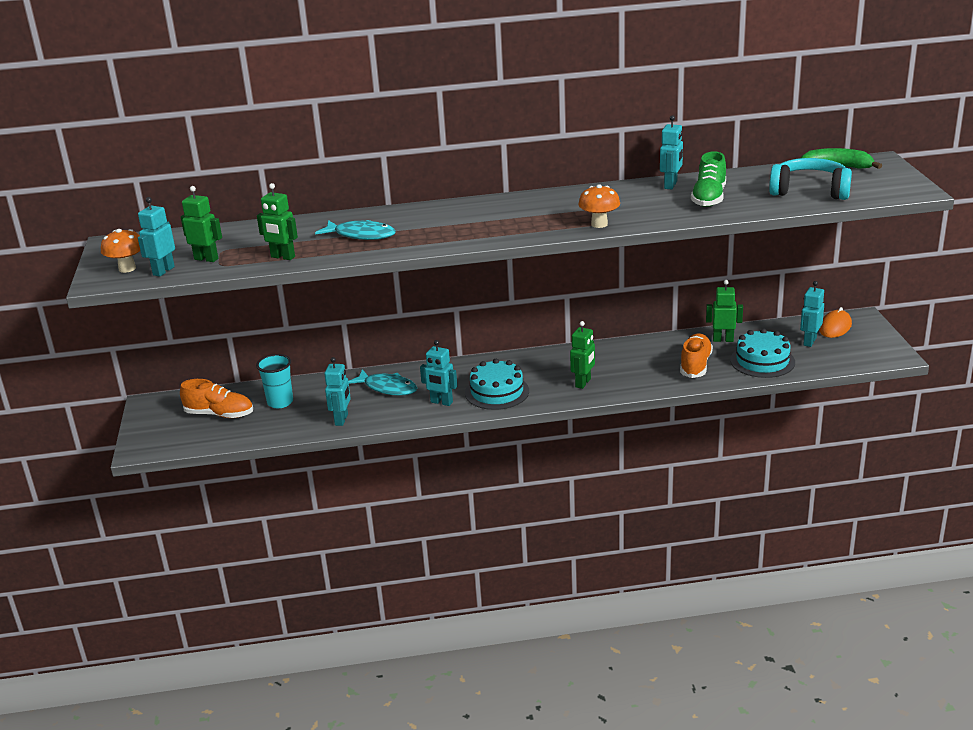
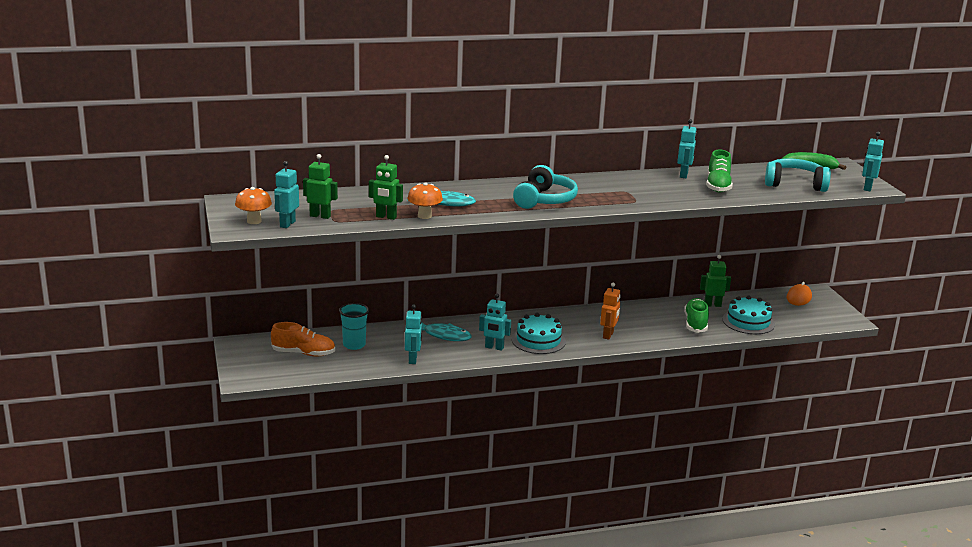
camera: 10 degrees left, 5 degrees down
green robot [570,321,595,389] -> orange robot [600,283,621,340]
orange mushroom [578,184,620,228] -> orange mushroom moved to [408,182,443,219]
orange shoe [680,333,713,378] -> green shoe [684,298,709,333]
turquoise robot [800,281,824,347] -> turquoise robot moved to [862,132,884,191]
none -> turquoise headphones [513,165,578,209]

